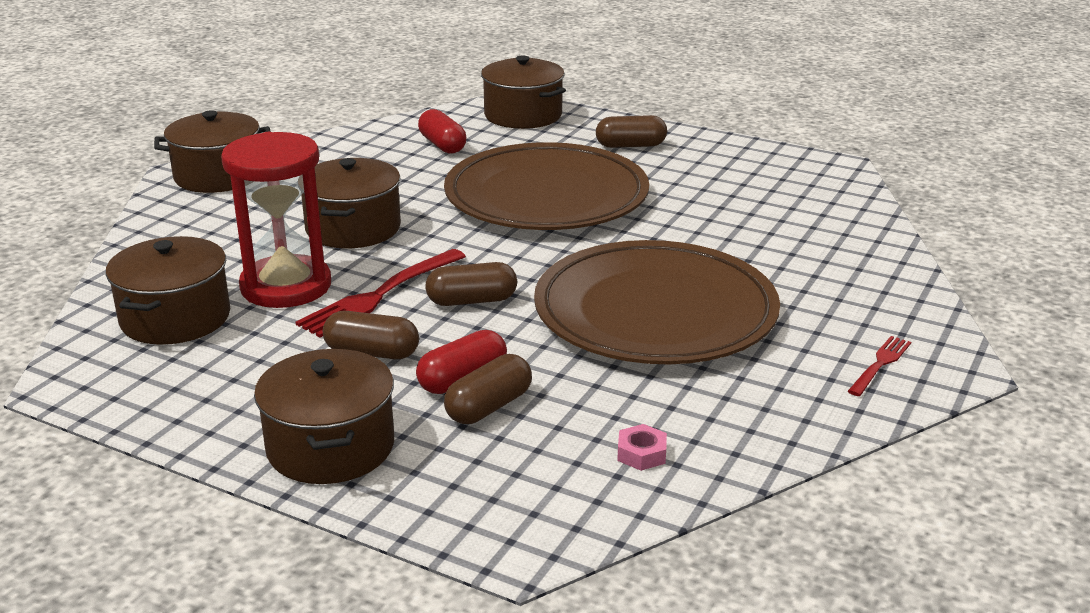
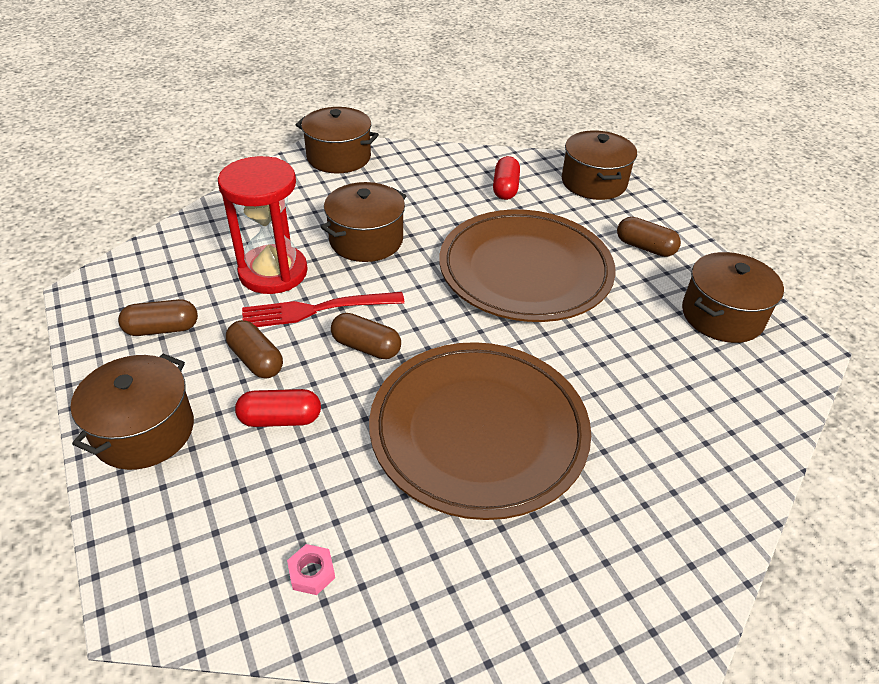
camera: 35 degrees right, 15 degrees up
brown pot [106,236,230,345] -> brown pot moved to [682,252,784,343]
brown capsule [444,354,532,424] -> brown capsule moved to [118,299,198,336]
red fork [848,336,911,396] -> none

